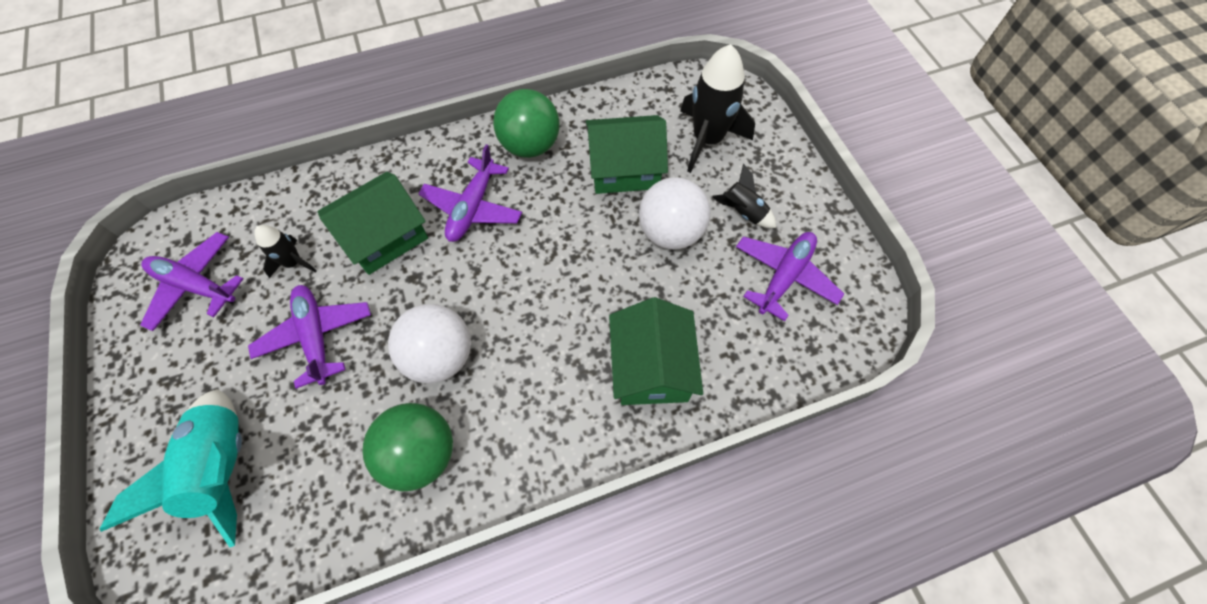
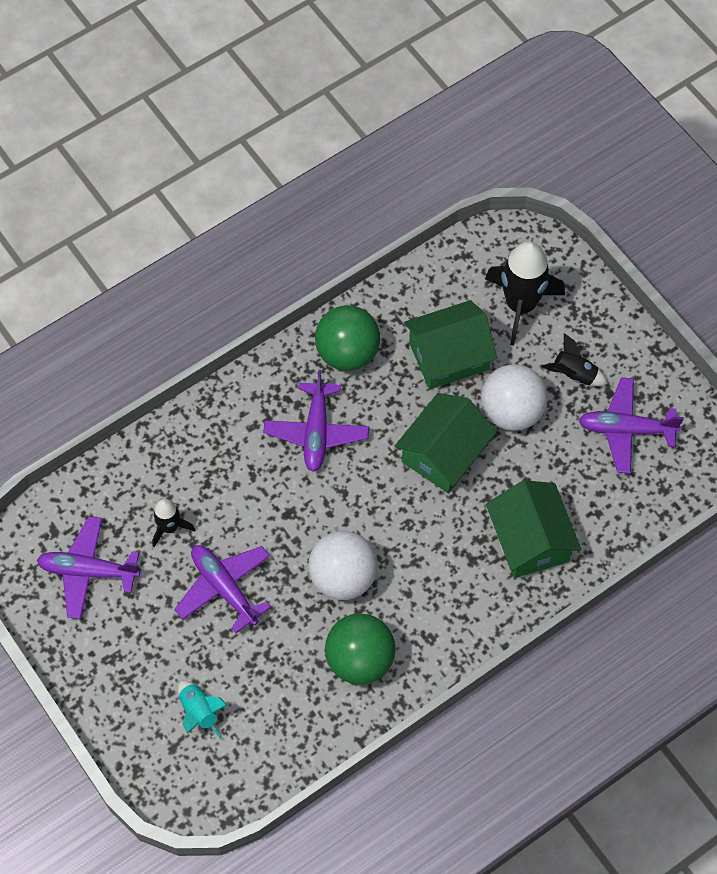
camera: 15 degrees left, 0 degrees up
turquoise rocket [100,389,242,547] -> turquoise rocket [178,681,227,740], size x0.53
green house [317,172,428,275] -> green house moved to [395,393,496,493]
purple plane [736,232,844,321] -> purple plane turned 105 degrees counterclockwise [579,377,684,474]

